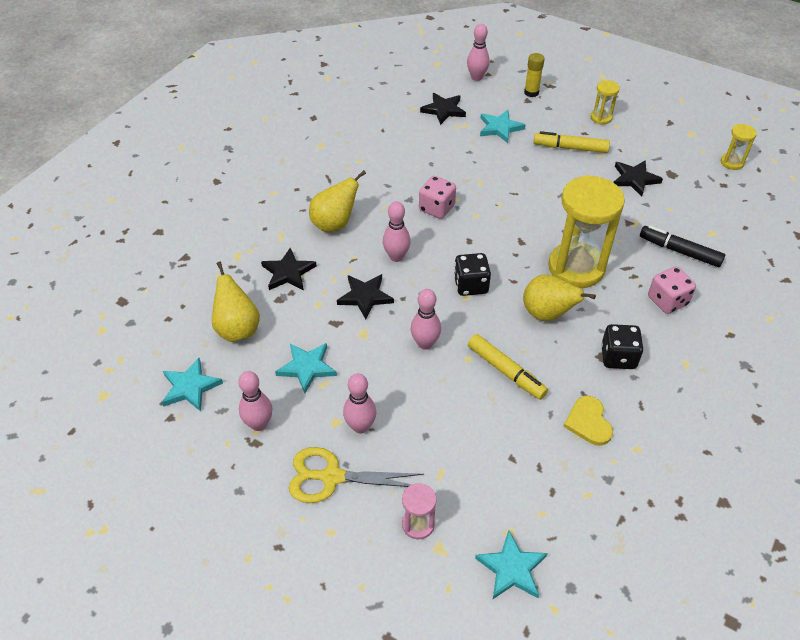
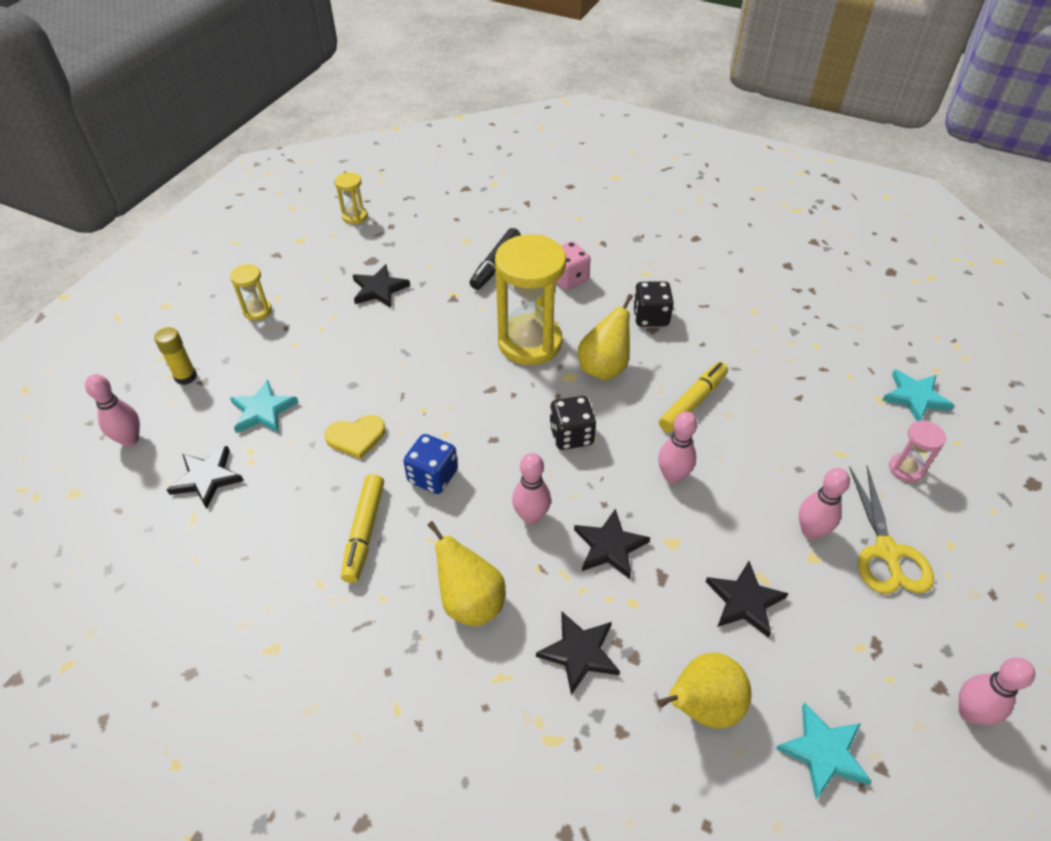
camera: 95 degrees left, 0 degrees up
pink bowling pin [238,371,272,431] -> pink bowling pin moved to [959,657,1035,725]
turquoise star [275,343,337,394] -> black star [706,561,788,638]
pink dice [419,176,456,219] -> blue dice [404,434,458,494]
yellow marker [533,131,610,153] -> yellow marker moved to [341,474,384,583]
yellow heart [563,396,613,445] -> yellow heart moved to [325,415,385,459]

